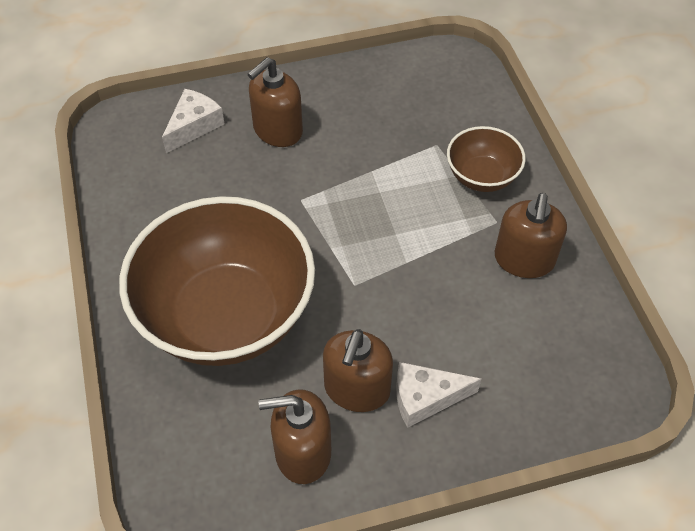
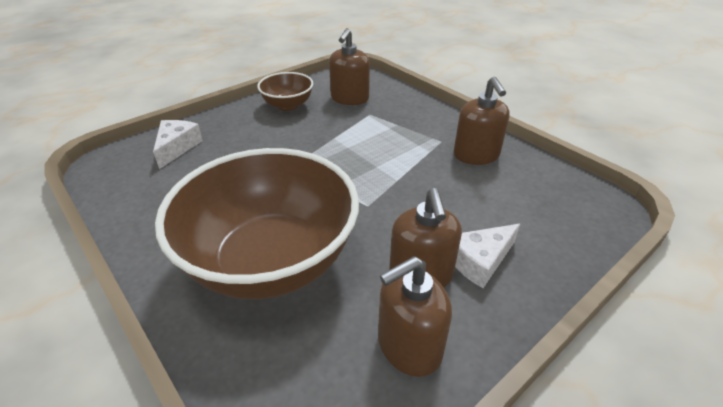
camera: 25 degrees left, 15 degrees down
brown soap dispenser [248,57,303,147] -> brown soap dispenser moved to [329,28,370,105]
brown bowl [447,126,526,192] -> brown bowl moved to [257,72,313,111]

